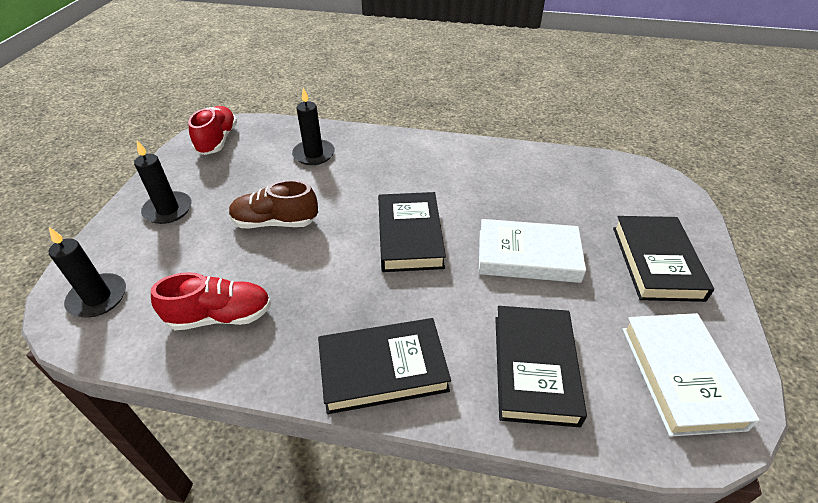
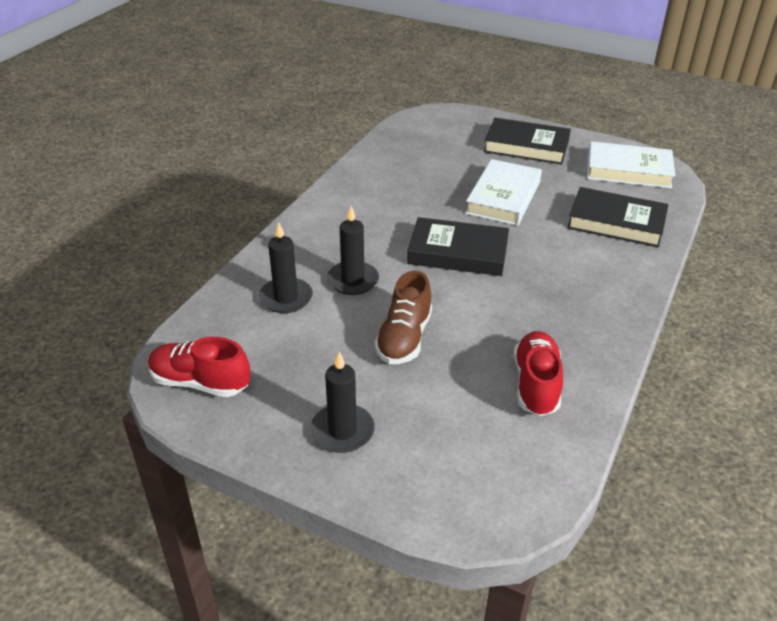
camera: 75 degrees left, 5 degrees down
black candle [49,227,126,317] -> black candle moved to [327,206,379,295]
black book [318,318,451,414] -> none

